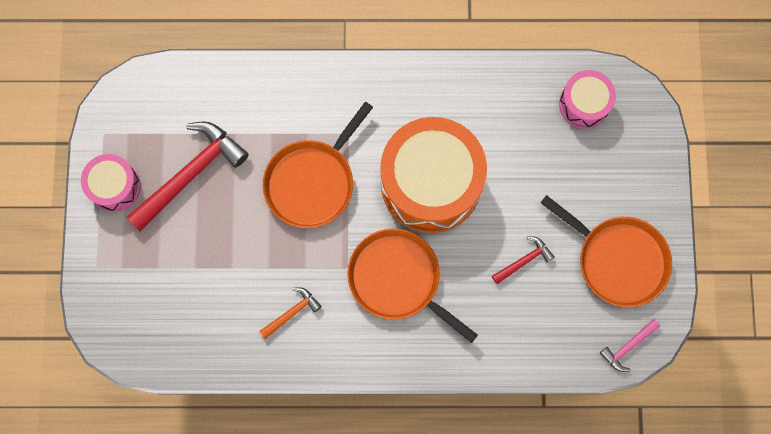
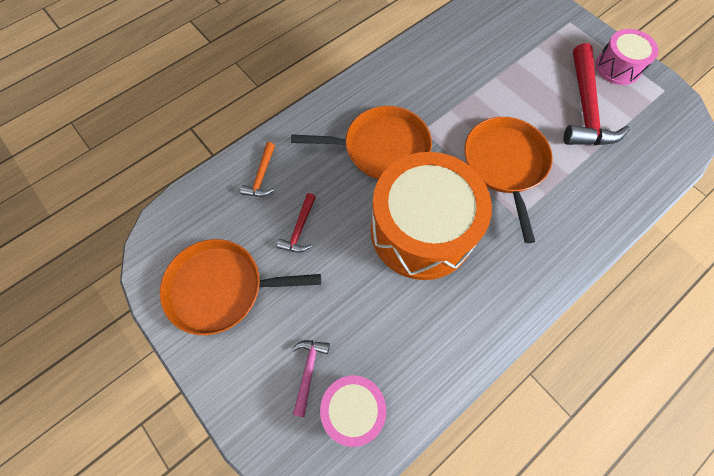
camera: 140 degrees right, 10 degrees down
orange hammer [259,287,322,339] -> orange hammer moved to [240,142,275,197]
pink hammer [600,319,660,372] -> pink hammer moved to [292,340,330,417]

